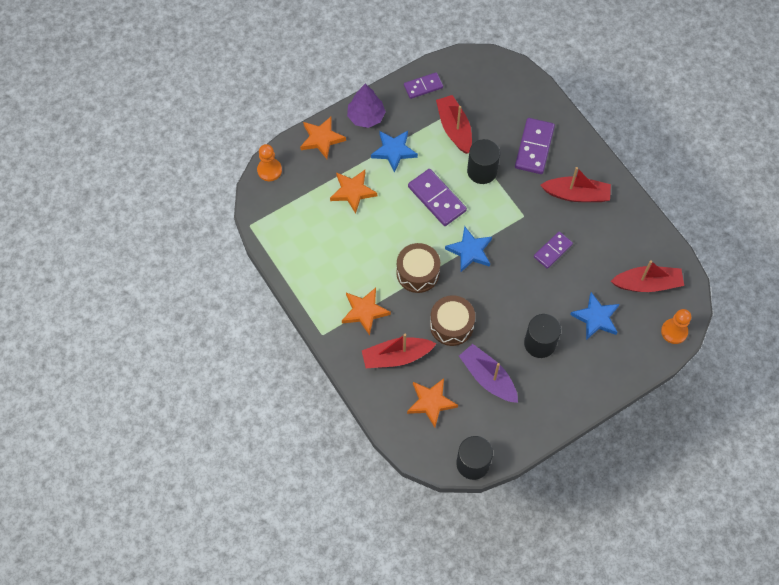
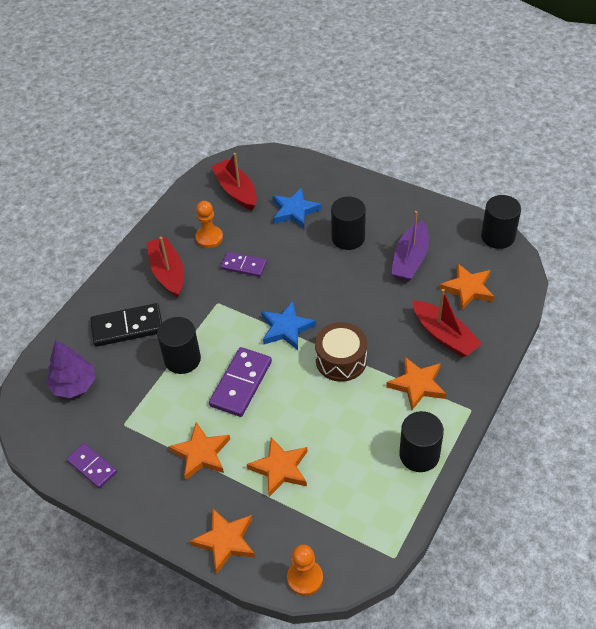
camera: 115 degrees left, 15 degrees down
purple tree [347,84,386,128] -> purple tree moved to [46,340,96,398]
blue star [371,131,418,173] -> orange star [168,422,230,481]
brown drum [430,295,475,346] -> none
red boat [436,95,472,154] -> none
purple domino [515,118,555,174] -> black domino [90,303,162,347]
orange pawn [661,309,691,344] -> orange pawn moved to [195,201,223,248]
none -> black cylinder [399,411,444,472]

